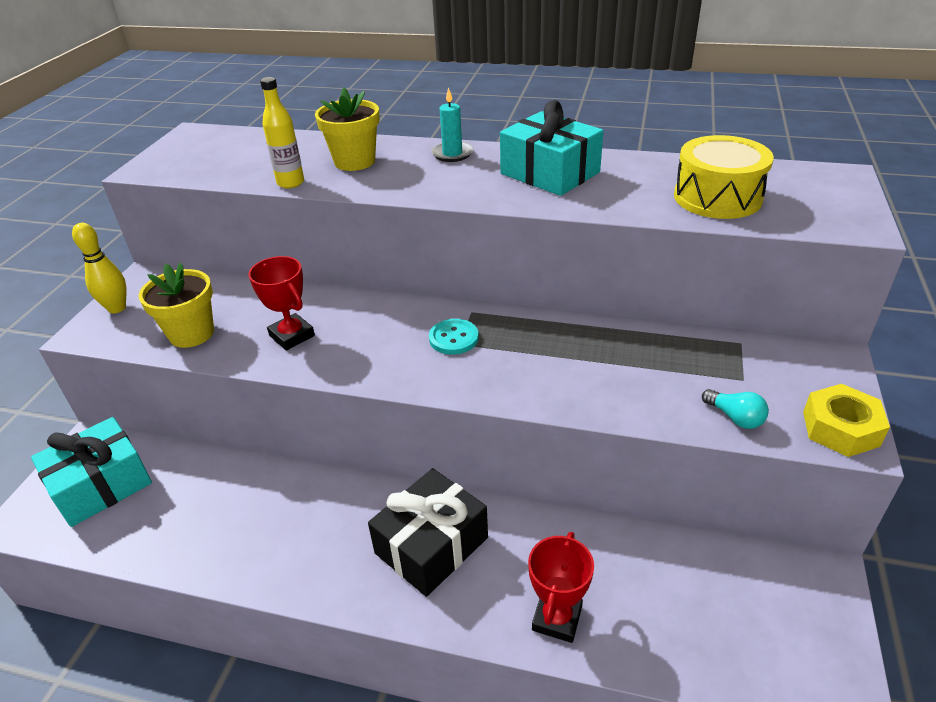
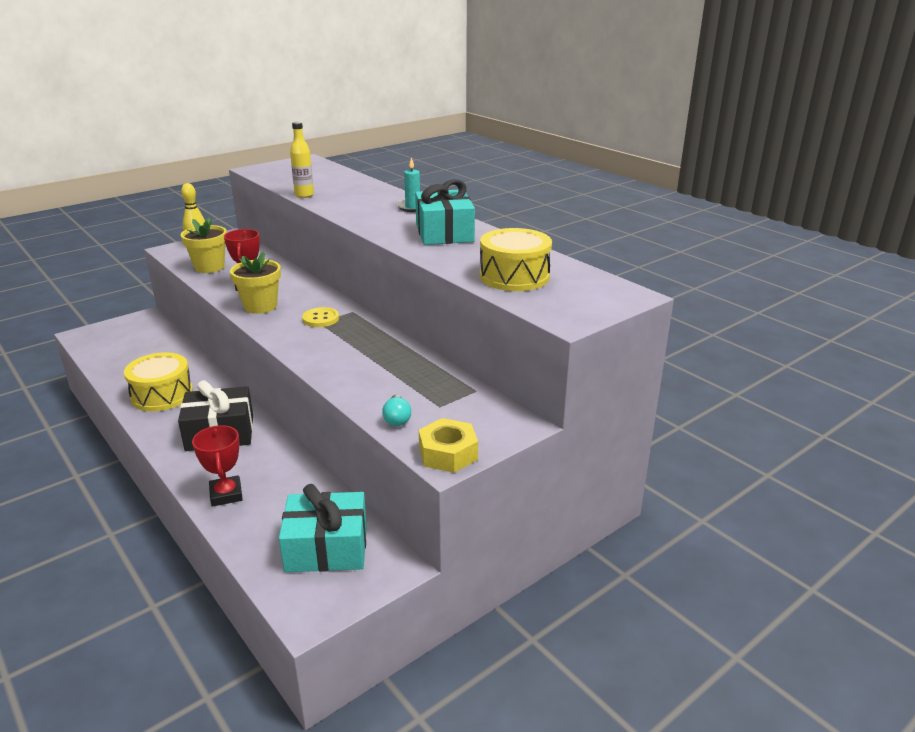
camera: 35 degrees right, 10 degrees down
turquoise gift [31,417,152,527] -> turquoise gift moved to [279,484,367,572]
yellow flower pot [315,88,380,171] -> yellow flower pot moved to [230,251,281,314]
turquoise button [429,319,479,355] -> yellow button [302,307,339,327]
red trophy [528,532,594,643] -> red trophy turned 75 degrees counterclockwise [192,425,243,507]
none -> yellow drum [124,352,193,411]

